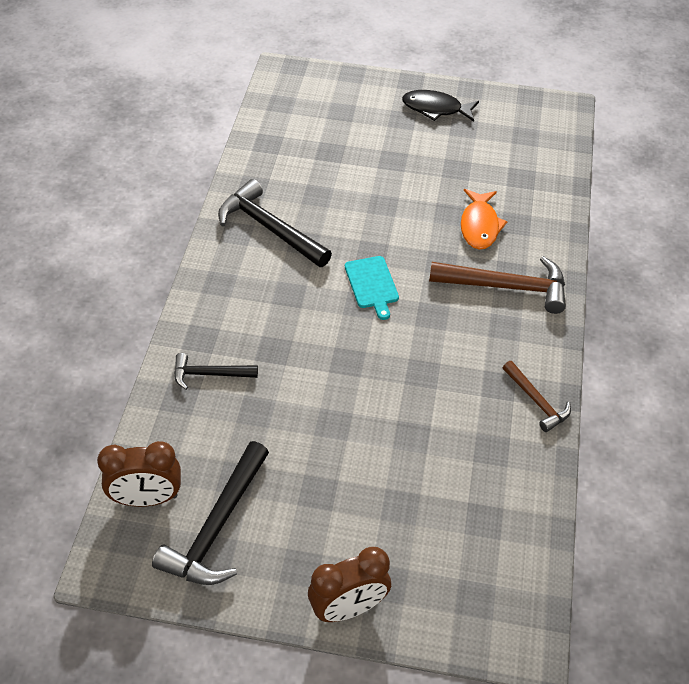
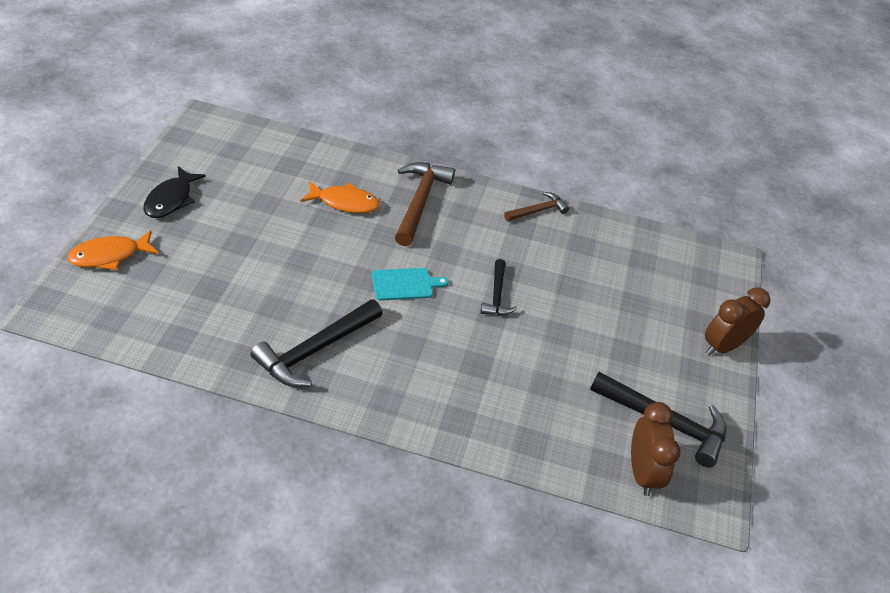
camera: 90 degrees left, 5 degrees down
black hammer [174,353,258,390] -> black hammer moved to [480,259,517,316]
brown clock [308,547,391,622] -> brown clock turned 105 degrees counterclockwise [705,287,770,356]
none -> orange fish [67,230,159,270]

